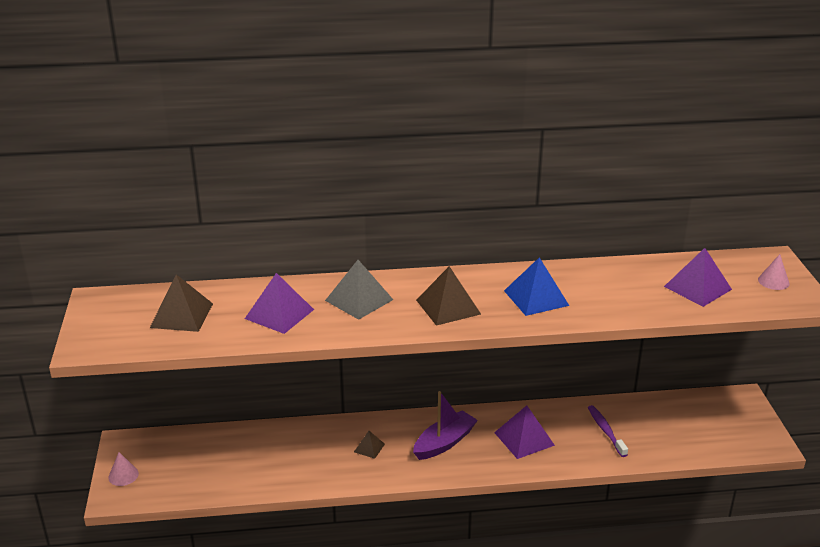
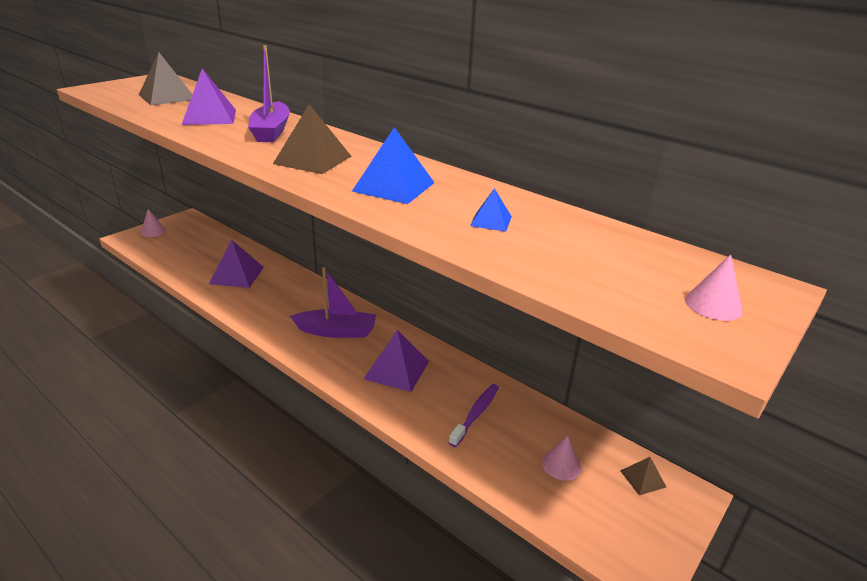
camera: 45 degrees right, 0 degrees up
grey pyramid [325,260,393,320] -> purple boat [248,45,290,142]
brown pyramid [354,431,385,459] -> brown pyramid moved to [620,457,666,495]
purple pyramid [664,248,732,307] -> purple pyramid moved to [209,240,264,288]
none -> blue pyramid [470,188,512,232]
none -> pink cone [542,436,581,481]

